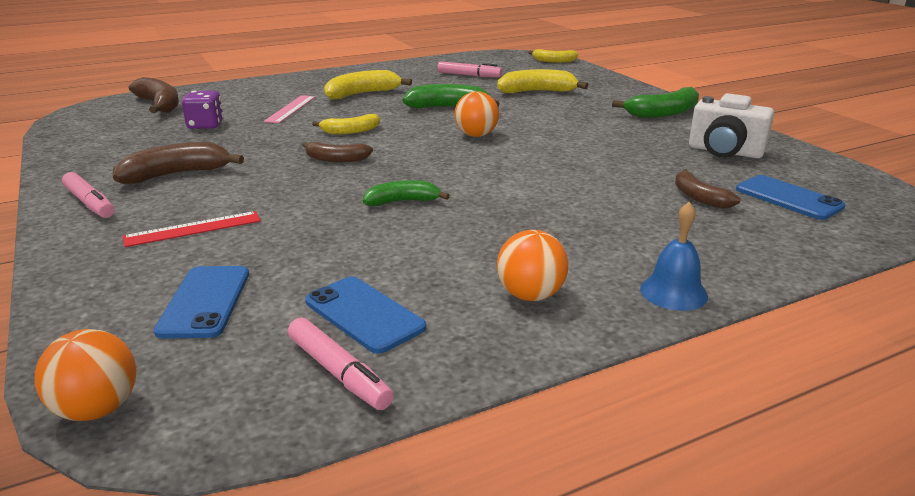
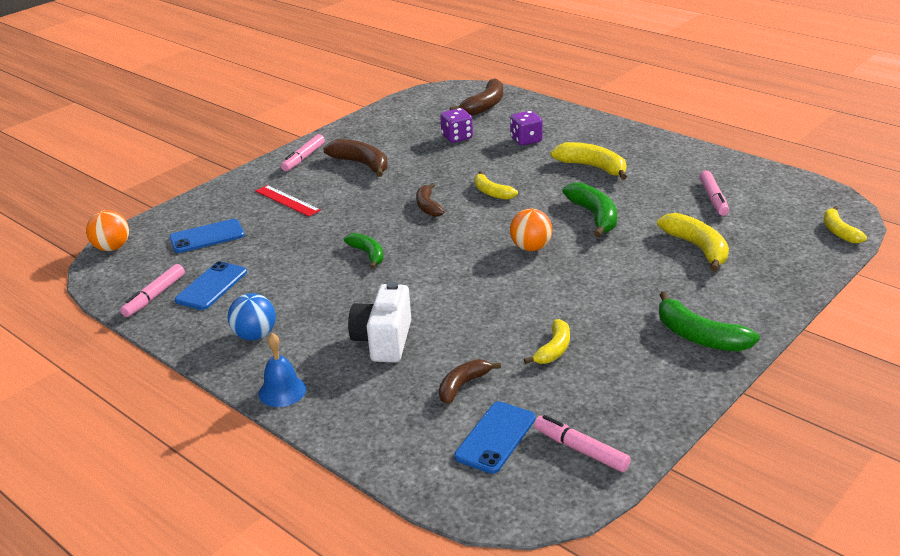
camera: 70 degrees right, 5 degrees up
pink ruler [264,95,315,123] -> none
orange ball [497,230,568,301] -> blue ball [228,293,276,341]
white camera [689,93,774,158] -> white camera moved to [348,281,411,363]
none -> purple dice [510,111,543,146]
none -> yellow banana [524,319,570,364]
none -> pink marker [534,415,631,472]

